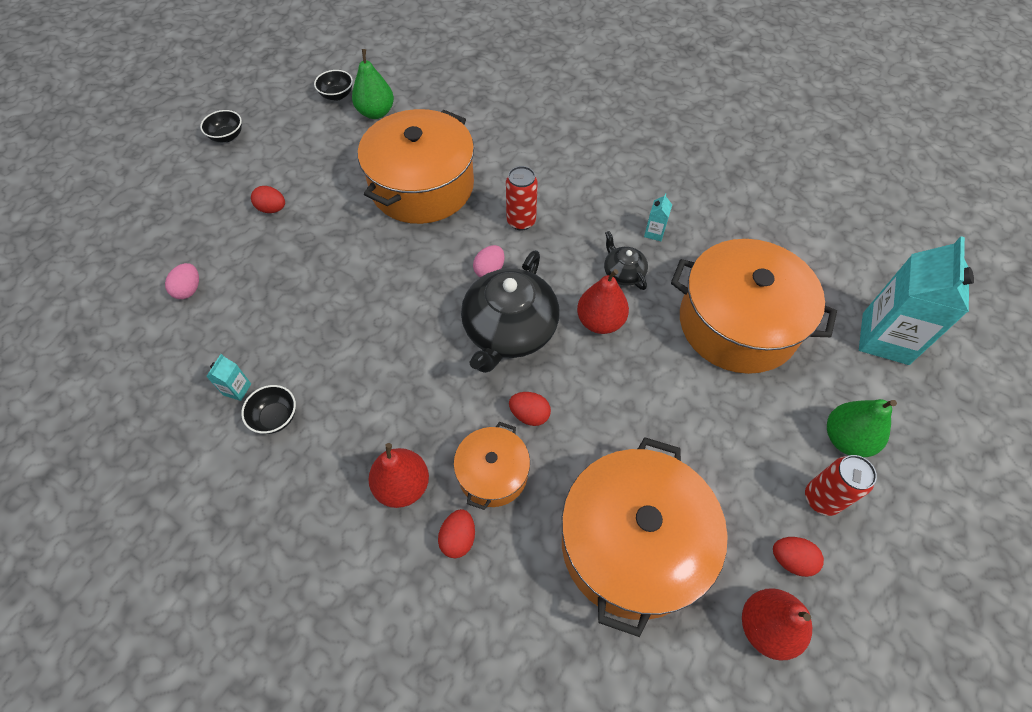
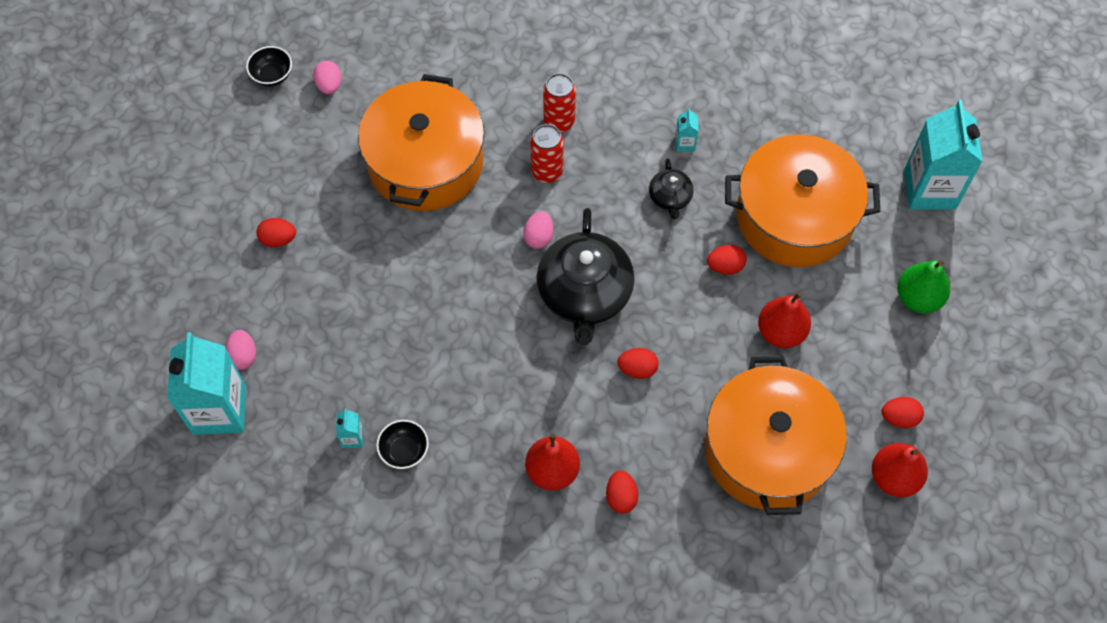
camera: 20 degrees left, 5 degrees up
black bowl [200,110,242,142] -> none
green pear [352,49,394,119] -> pink egg [313,60,342,94]
orange pot [454,422,530,510] -> none
red pear [577,269,629,334] -> red pear moved to [758,292,811,348]
black teapot [604,231,648,290] -> black teapot turned 135 degrees counterclockwise [649,158,693,219]
red can [805,455,877,516] -> red can moved to [543,73,576,133]
none -> turquoise carton [167,332,246,435]
none -> red egg [707,245,747,275]

